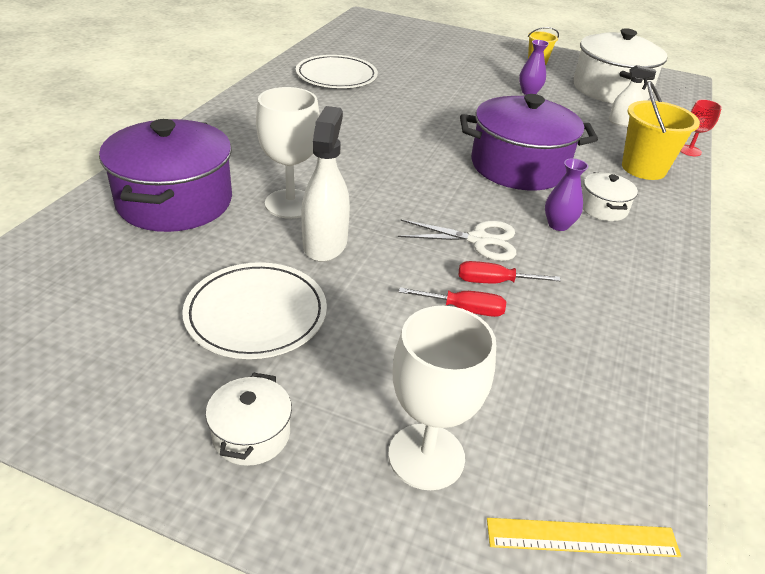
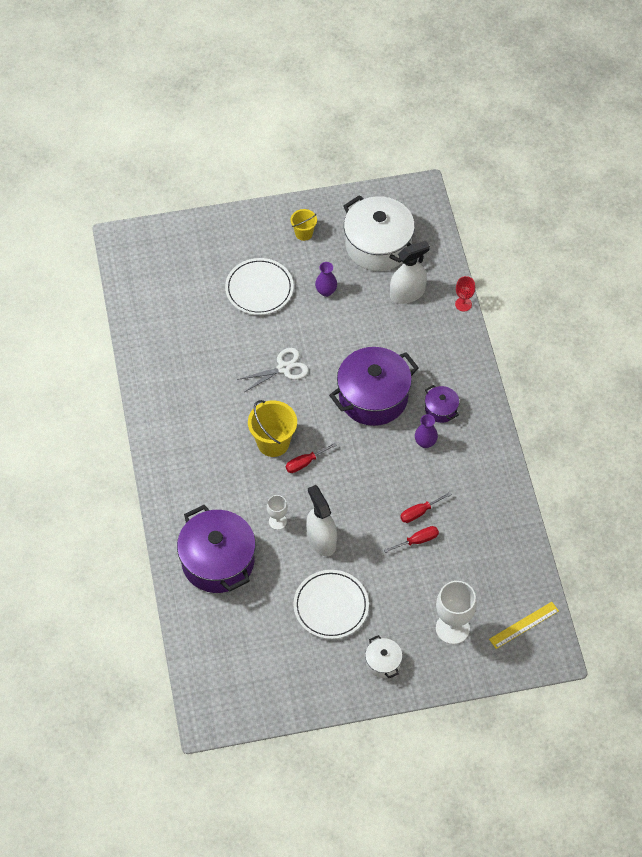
camera: 30 degrees left, 20 degrees up
white goblet [256,87,320,219] -> white goblet [267,495,288,530], size x0.55
white plate [296,55,378,88] -> white plate moved to [225,258,294,315]
white scissors [398,220,516,261] -> white scissors moved to [237,348,309,392]
white pot [582,172,638,221] -> purple pot [425,385,459,423]
white spray bottle [609,65,656,127] -> white spray bottle [390,241,430,304], size x1.68
yellow bucket [622,81,700,180] -> yellow bucket moved to [248,400,297,457]
none -> red screwdriver [286,443,337,473]

